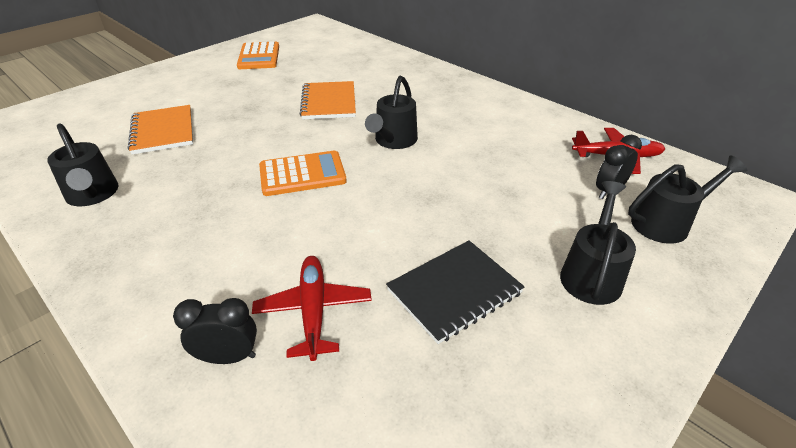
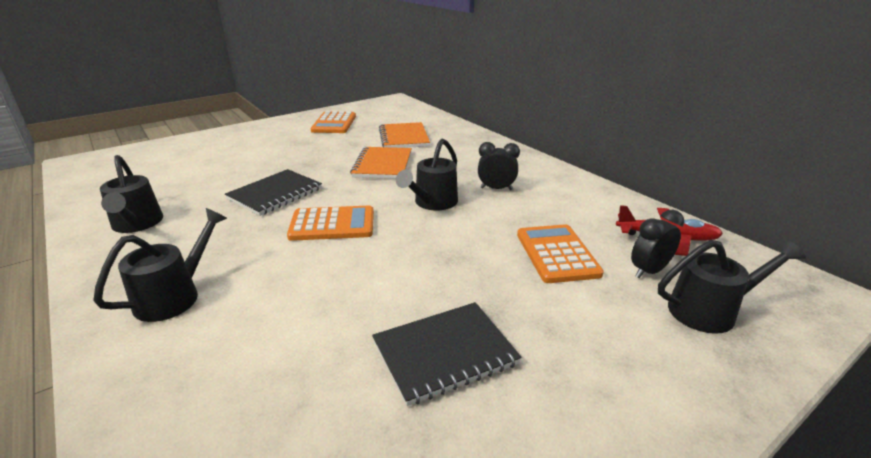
camera: 10 degrees right, 10 degrees down
orange notebook [128,105,193,155] -> orange notebook moved to [379,122,430,148]
black clock [173,298,257,364] -> black clock moved to [478,142,520,190]
red plane [252,256,372,361] -> none
black watering can [560,181,636,305] -> black watering can moved to [93,208,227,322]
none -> black notebook [225,169,322,216]
none -> orange calculator [517,224,604,283]

